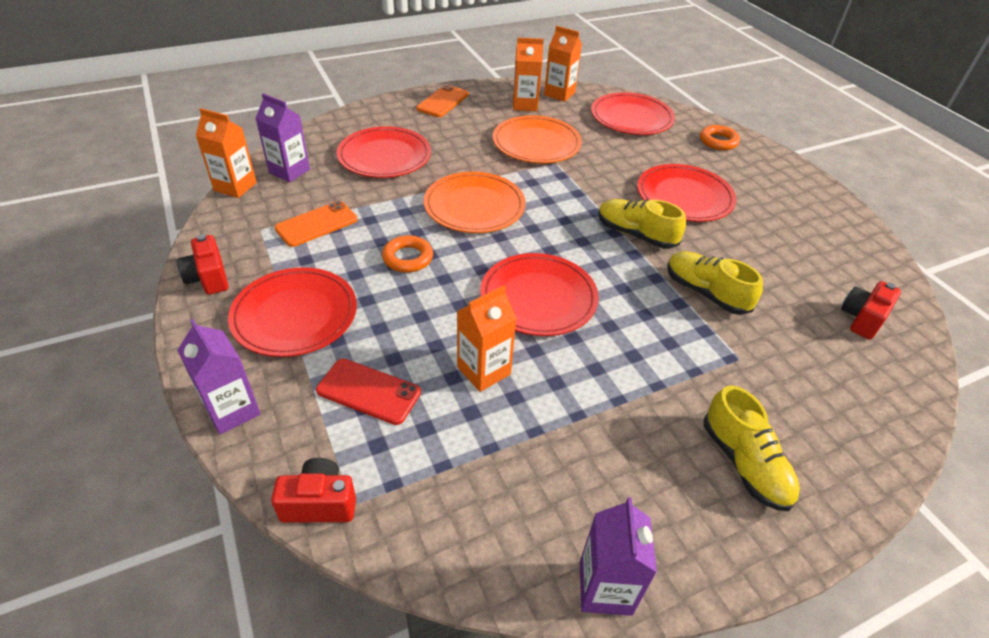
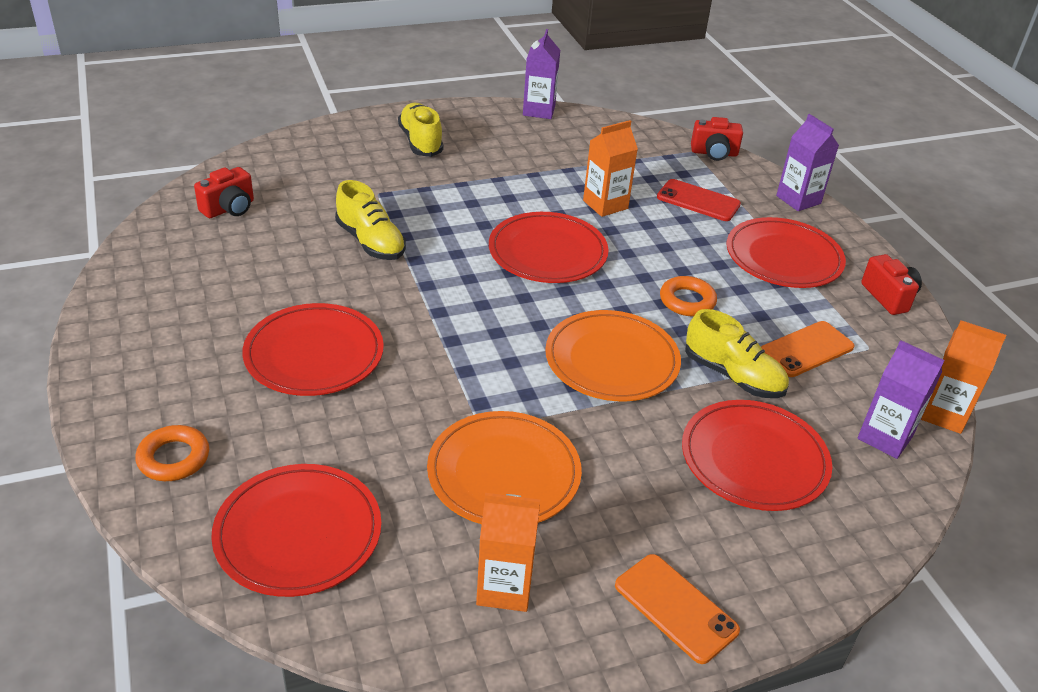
camera: 175 degrees left, 5 degrees down
orange phone [416,85,469,117] -> orange phone turned 75 degrees counterclockwise [615,554,740,664]
orange carton [544,26,582,102] -> none
yellow shoe [598,199,686,249] -> yellow shoe moved to [685,309,789,398]

